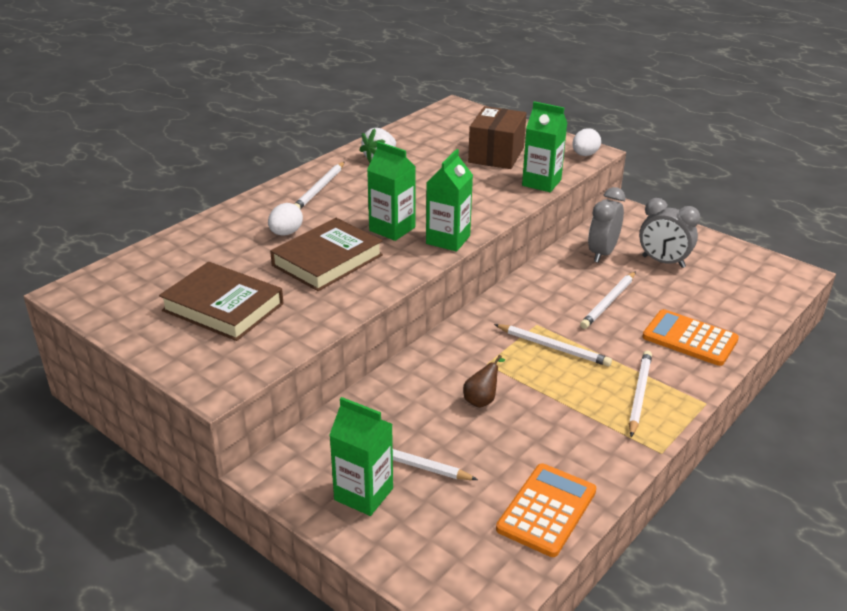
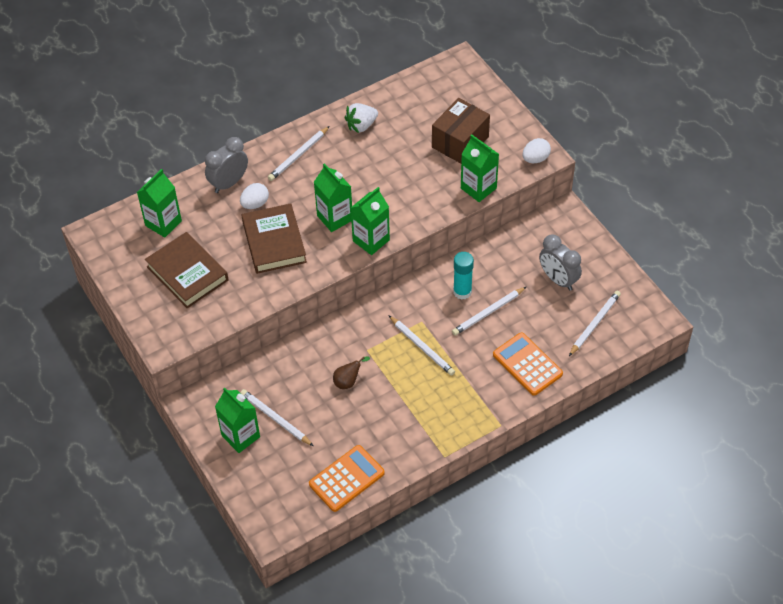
camera: 20 degrees right, 20 degrees up
brown book [270,218,383,291] -> brown book turned 75 degrees counterclockwise [242,203,307,274]
grey clock [588,187,626,263] -> grey clock moved to [205,137,248,193]
white pencil [629,351,652,437] -> white pencil moved to [569,291,621,356]
none -> green carton [137,169,182,238]
none -> turquoise glue stick [453,252,474,300]

